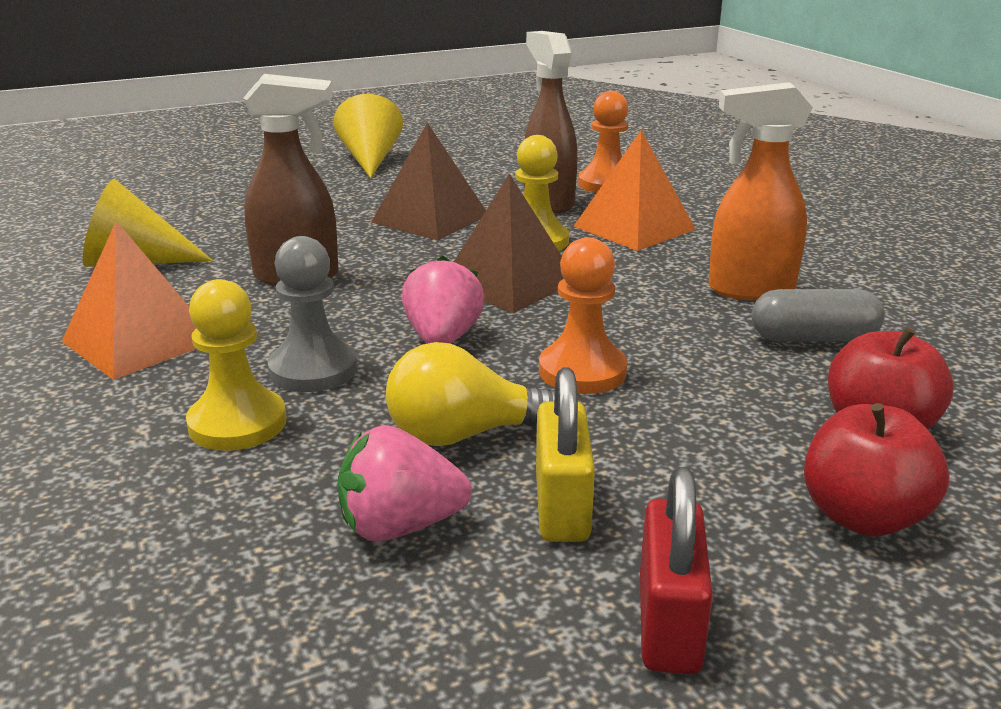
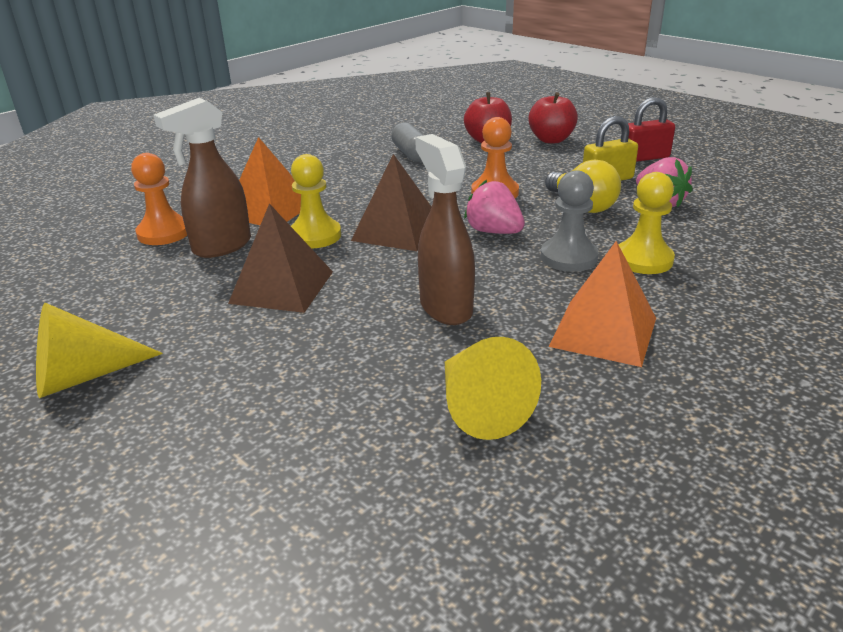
camera: 110 degrees left, 5 degrees up
pink strawberry [402,255,484,344] -> pink strawberry turned 60 degrees clockwise [464,180,525,234]
orange spray bottle [709,82,813,300] -> none

